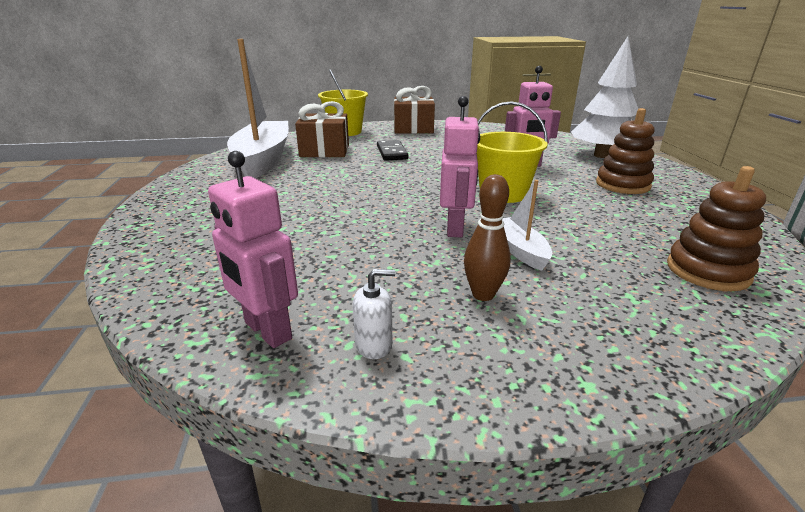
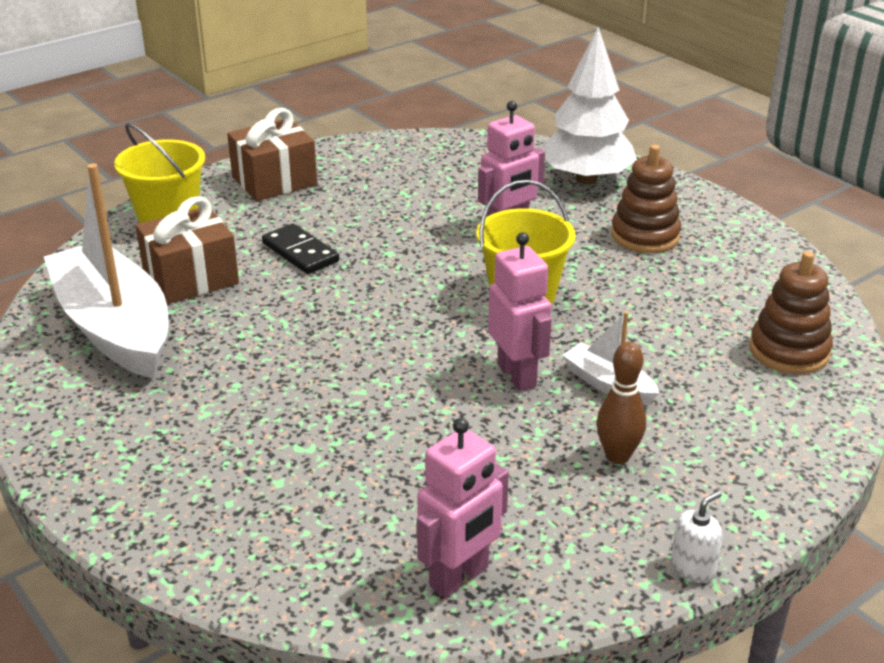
camera: 30 degrees left, 5 degrees up
pink robot [208,151,298,348] -> pink robot turned 60 degrees counterclockwise [417,418,509,598]
white soap dispenser [353,269,395,359] -> white soap dispenser moved to [671,491,723,583]

